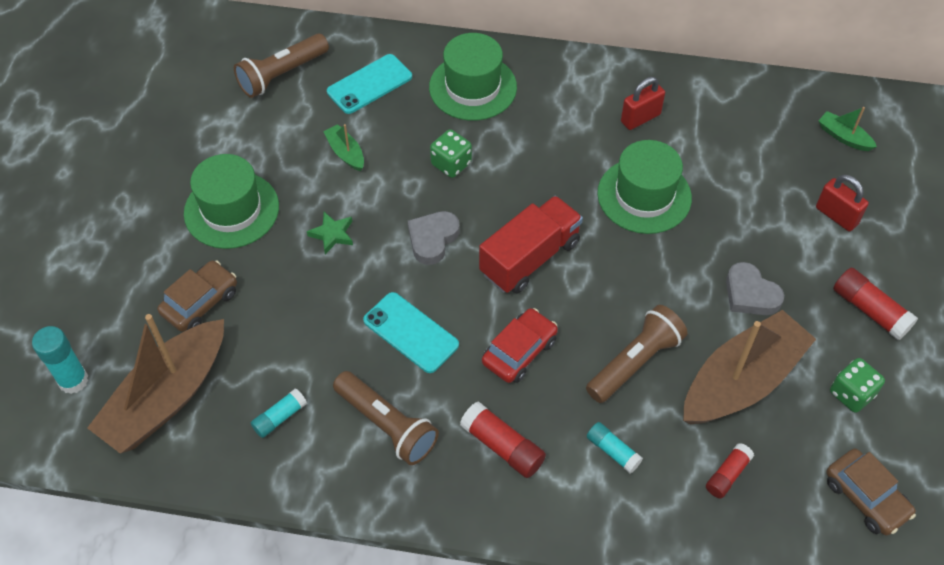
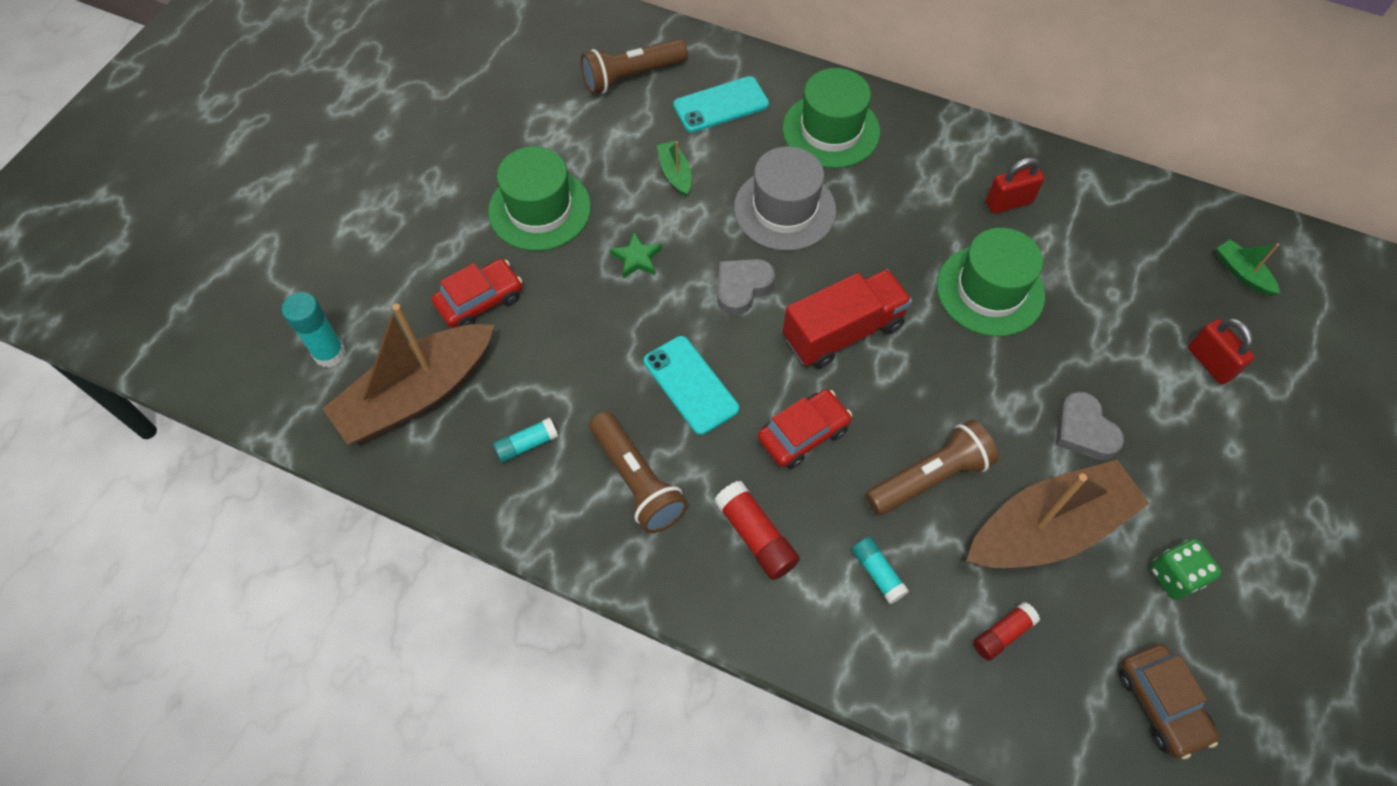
camera: 15 degrees right, 5 degrees up
brown car [157,260,237,332] -> red car [432,259,522,328]
green dice [430,129,472,178] -> grey hat [734,146,836,251]
red glue stick [833,268,918,340] -> none

